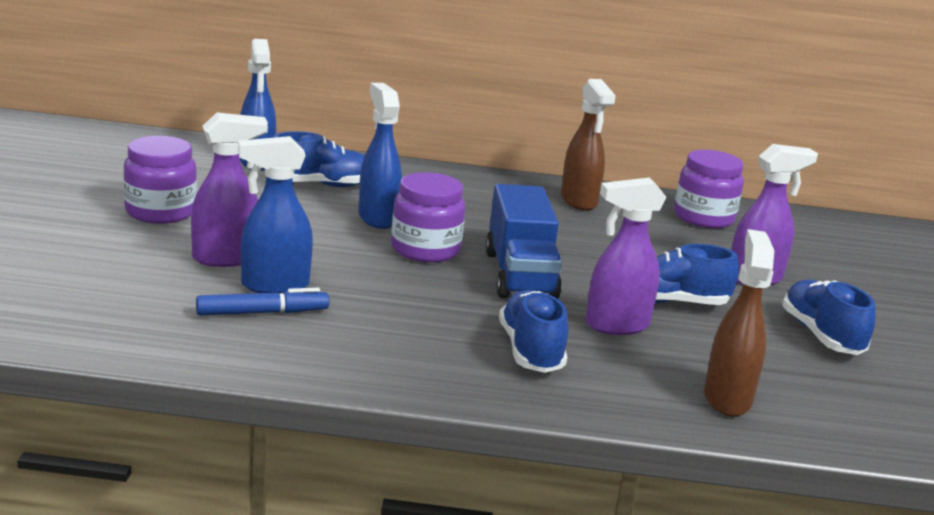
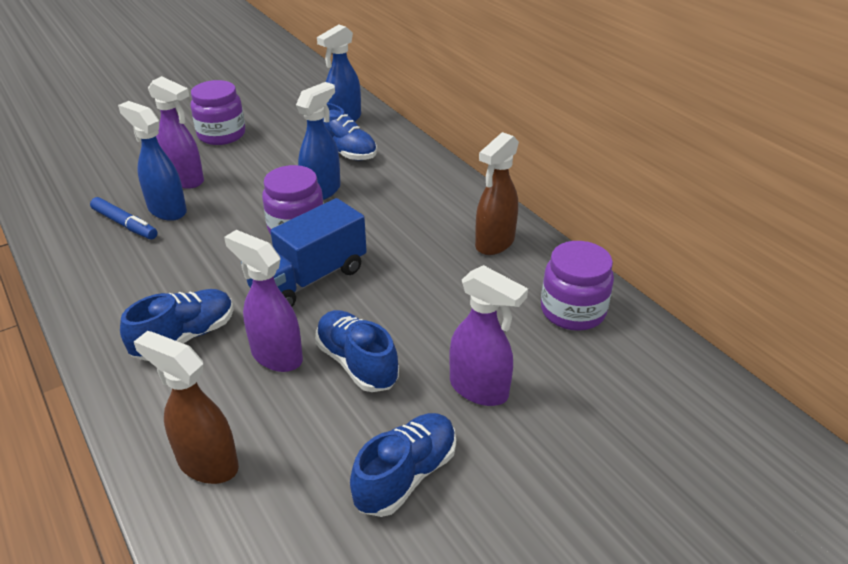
camera: 55 degrees right, 15 degrees up
brown spray bottle [704,229,774,417] -> brown spray bottle turned 120 degrees counterclockwise [134,331,239,484]

